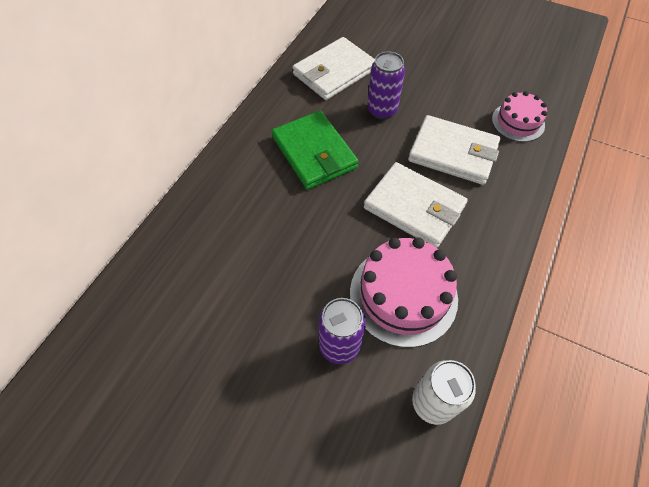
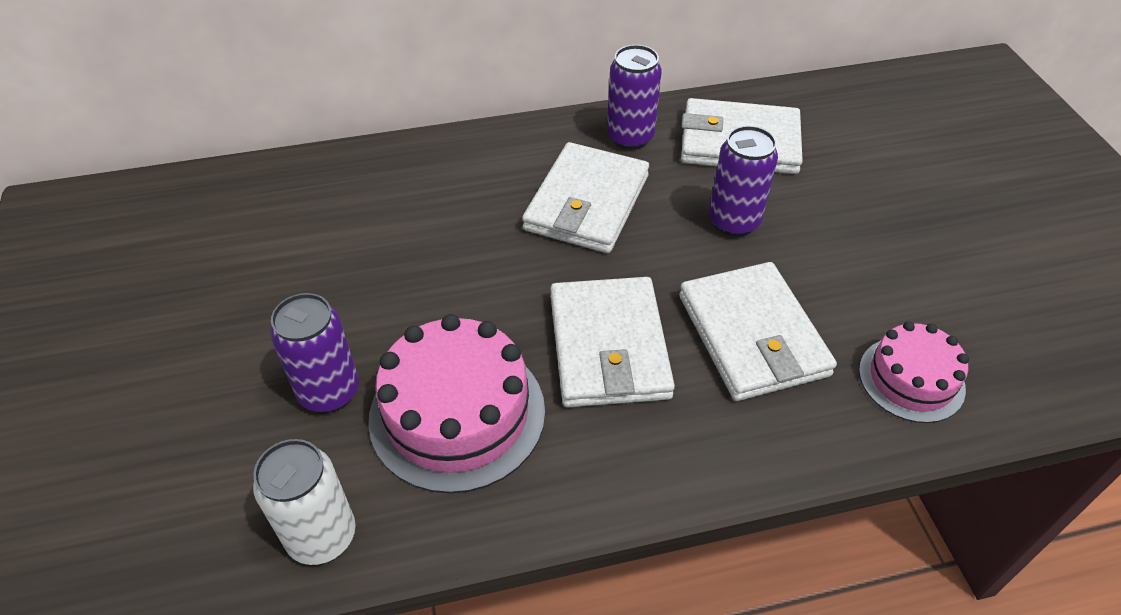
camera: 50 degrees right, 10 degrees down
green wallet [272,111,359,189] -> white wallet [522,142,649,253]
none -> purple can [607,45,662,150]

